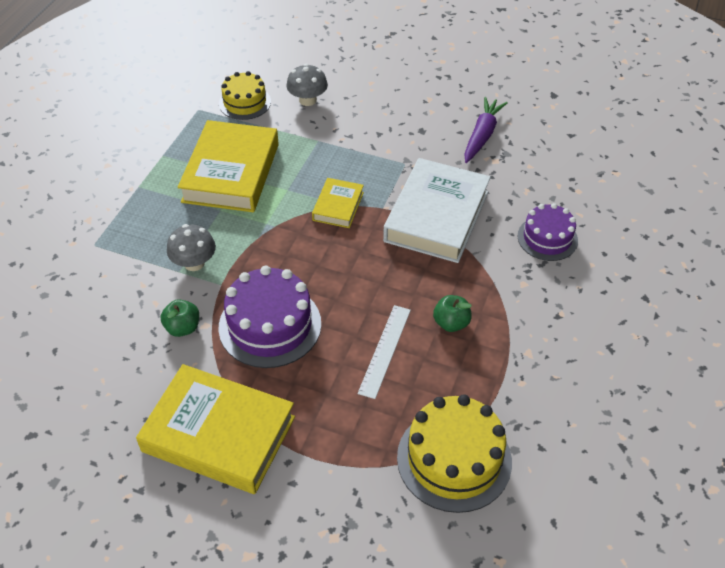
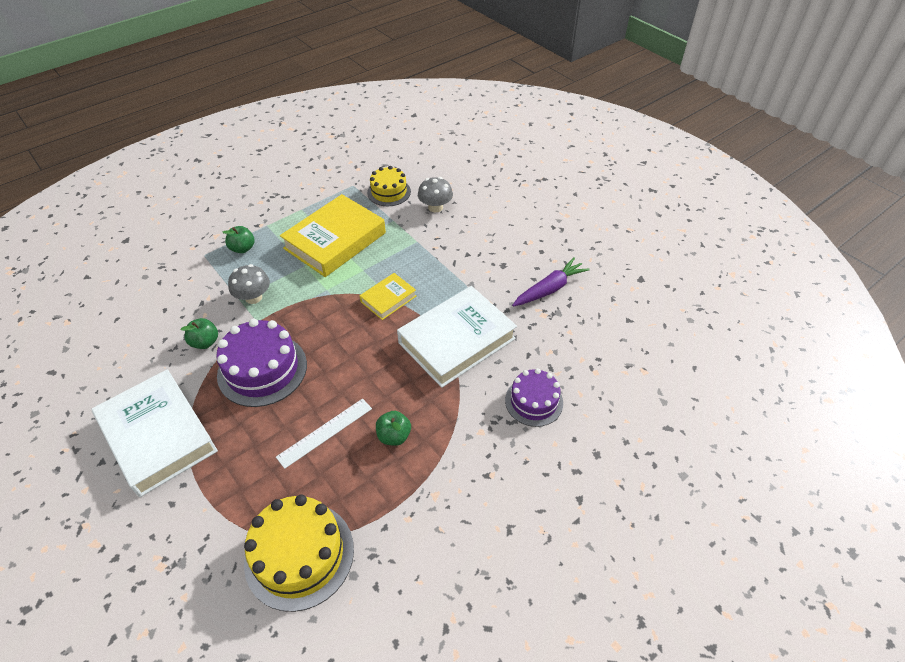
camera: 30 degrees right, 0 degrees up
yellow book [136,364,295,494] -> white book [92,369,218,497]
none -> green apple [222,226,254,253]

